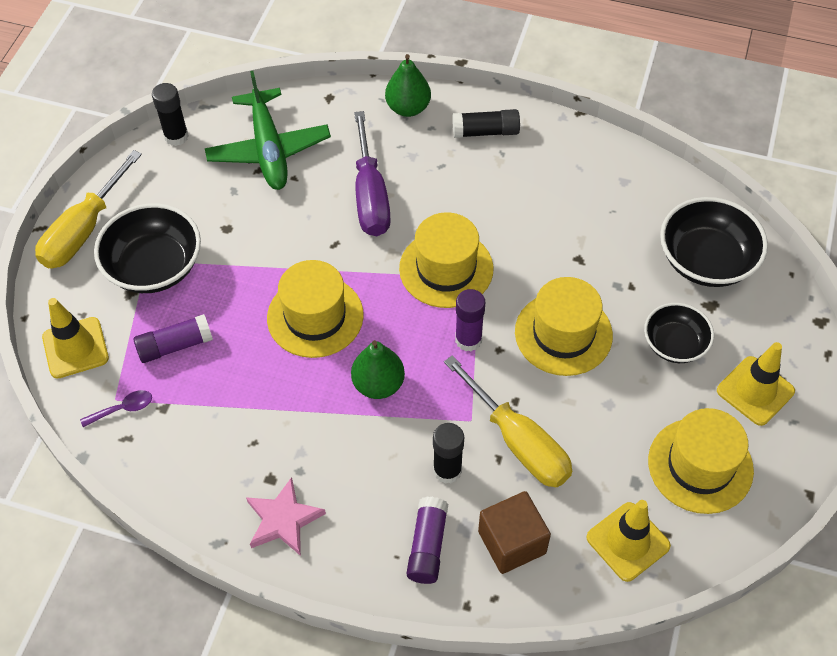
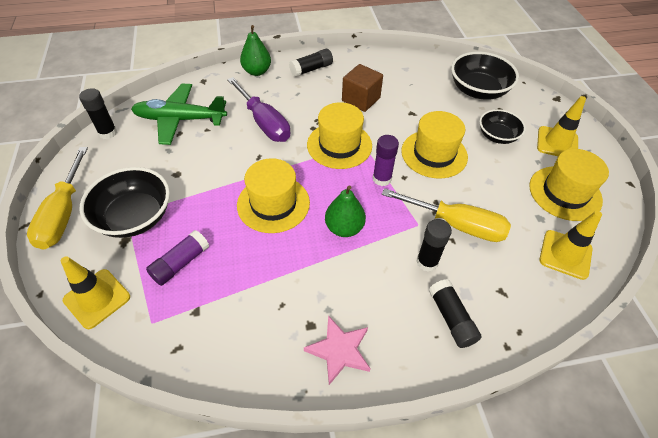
camera: 30 degrees left, 5 degrees down
purple spoon [80,390,152,427] -> none
green plane [205,71,331,190] -> green plane turned 135 degrees clockwise [131,84,227,145]
purple glue stick [407,497,448,584] -> black glue stick [429,279,481,348]
brown cube [478,491,551,574] -> brown cube moved to [342,64,383,112]

